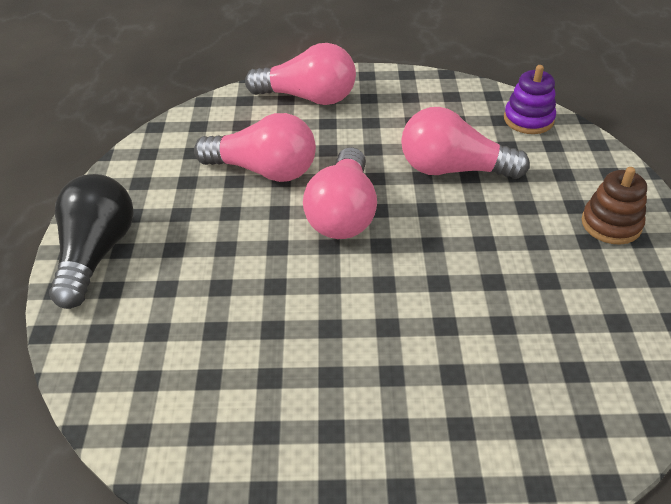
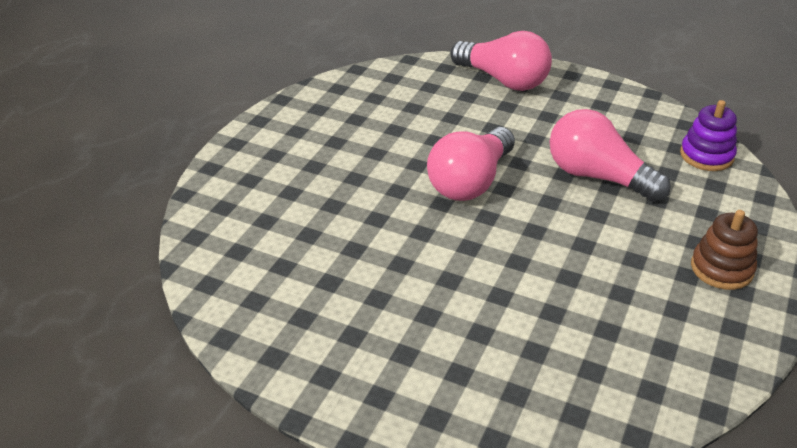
camera: 25 degrees right, 5 degrees down
black light bulb [49,174,134,309] -> none
pink light bulb [194,113,316,182] -> none

